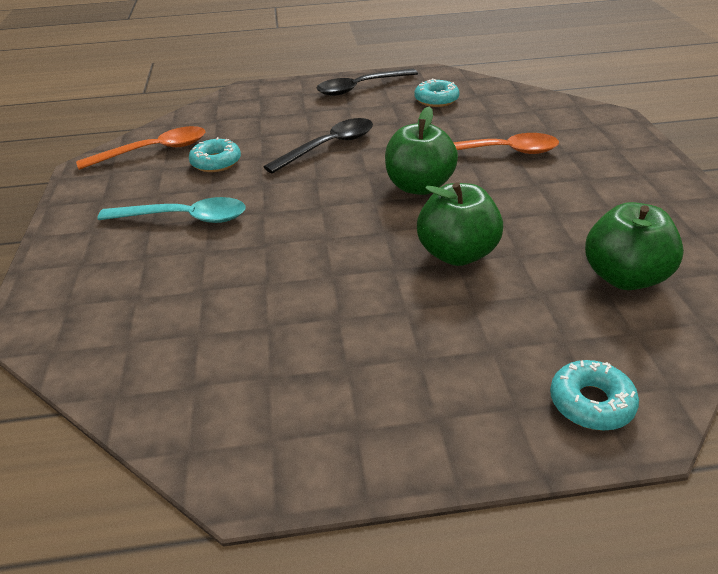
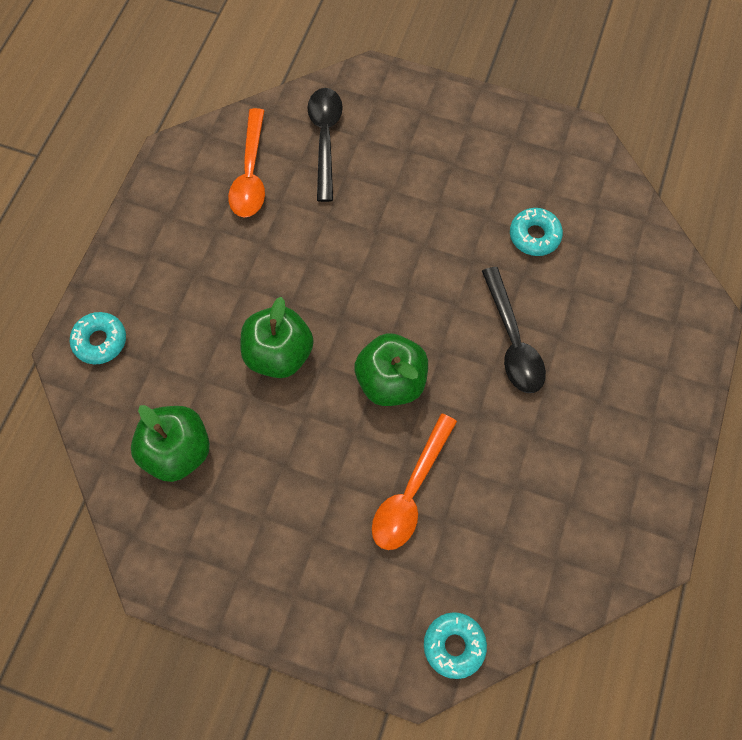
camera: 115 degrees right, 30 degrees up
orange spoon [76,126,205,170] -> orange spoon moved to [228,108,265,217]
turquoise spoon [98,197,246,223] -> none
black spoon [317,69,418,96] -> black spoon moved to [308,88,343,202]
turquoise donut [414,79,459,107] -> turquoise donut moved to [424,612,487,679]

